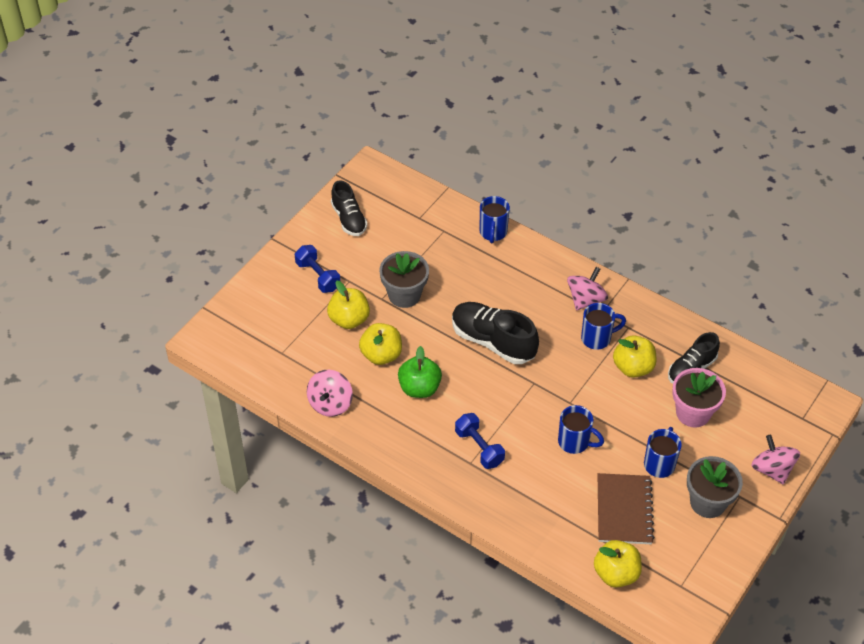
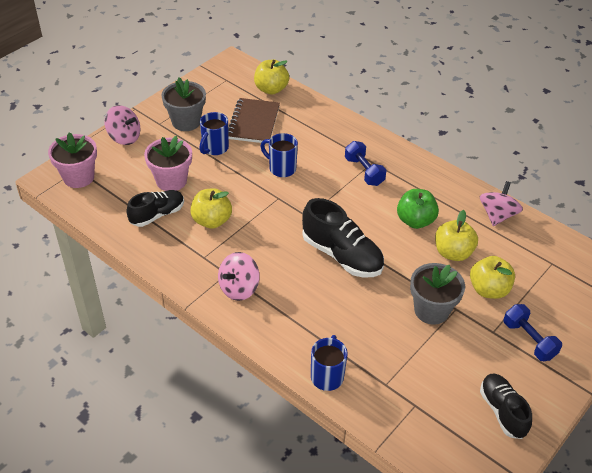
camera: 175 degrees left, 5 degrees down
blue mug [581,303,626,350] -> none
pink spinning top [751,435,800,485] -> pink spinning top turned 45 degrees counterclockwise [104,105,140,145]
none -> pink flower pot [48,133,97,188]

